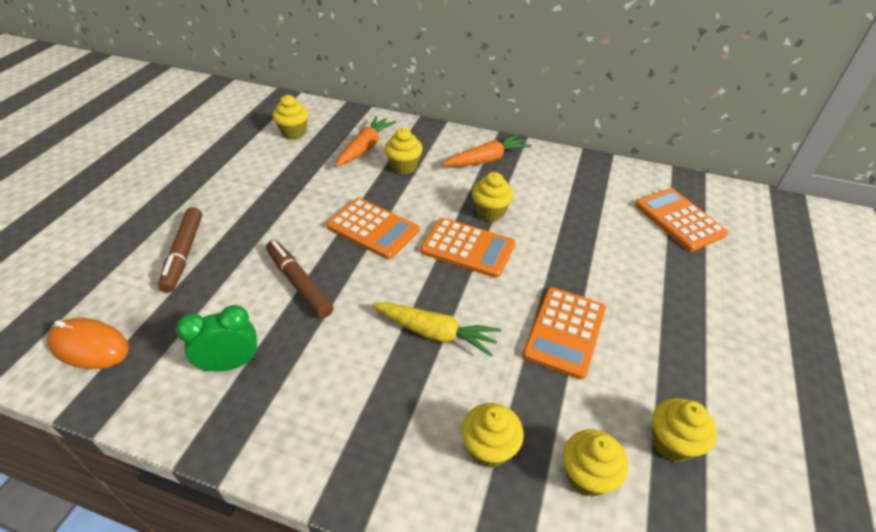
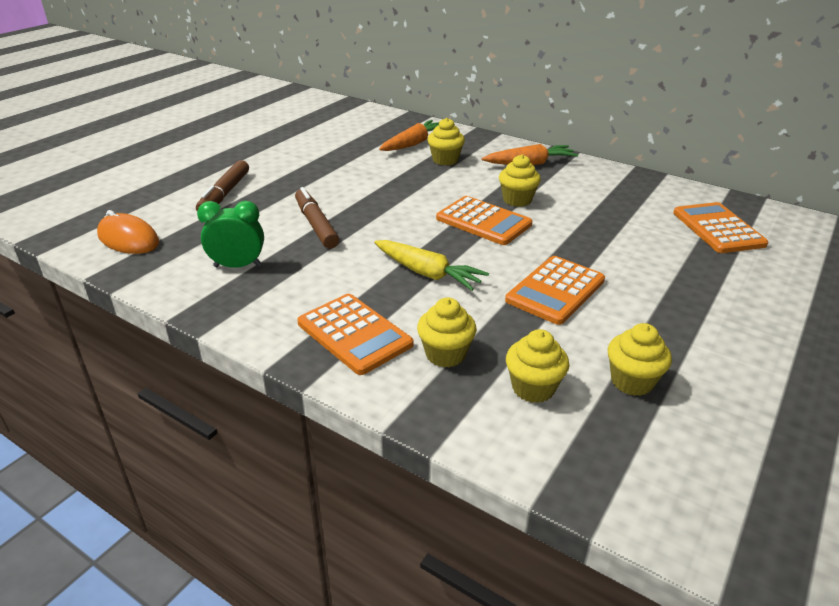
camera: 15 degrees right, 10 degrees down
yellow cupcake [272,95,309,139] -> none
orange calculator [326,198,419,259] -> orange calculator moved to [297,294,413,375]

